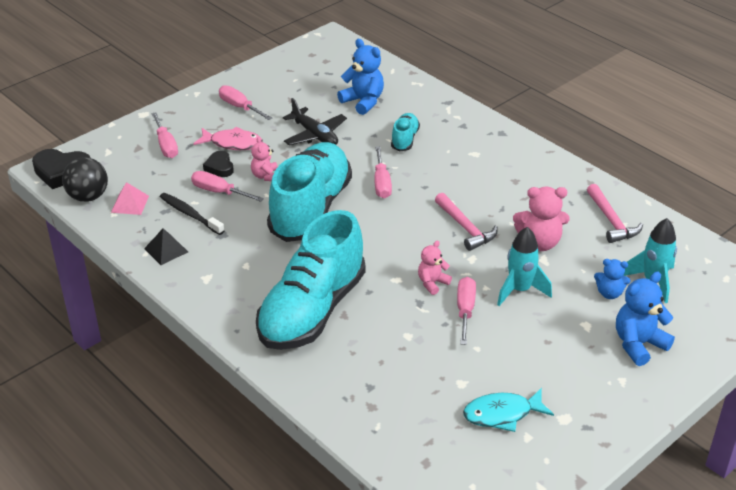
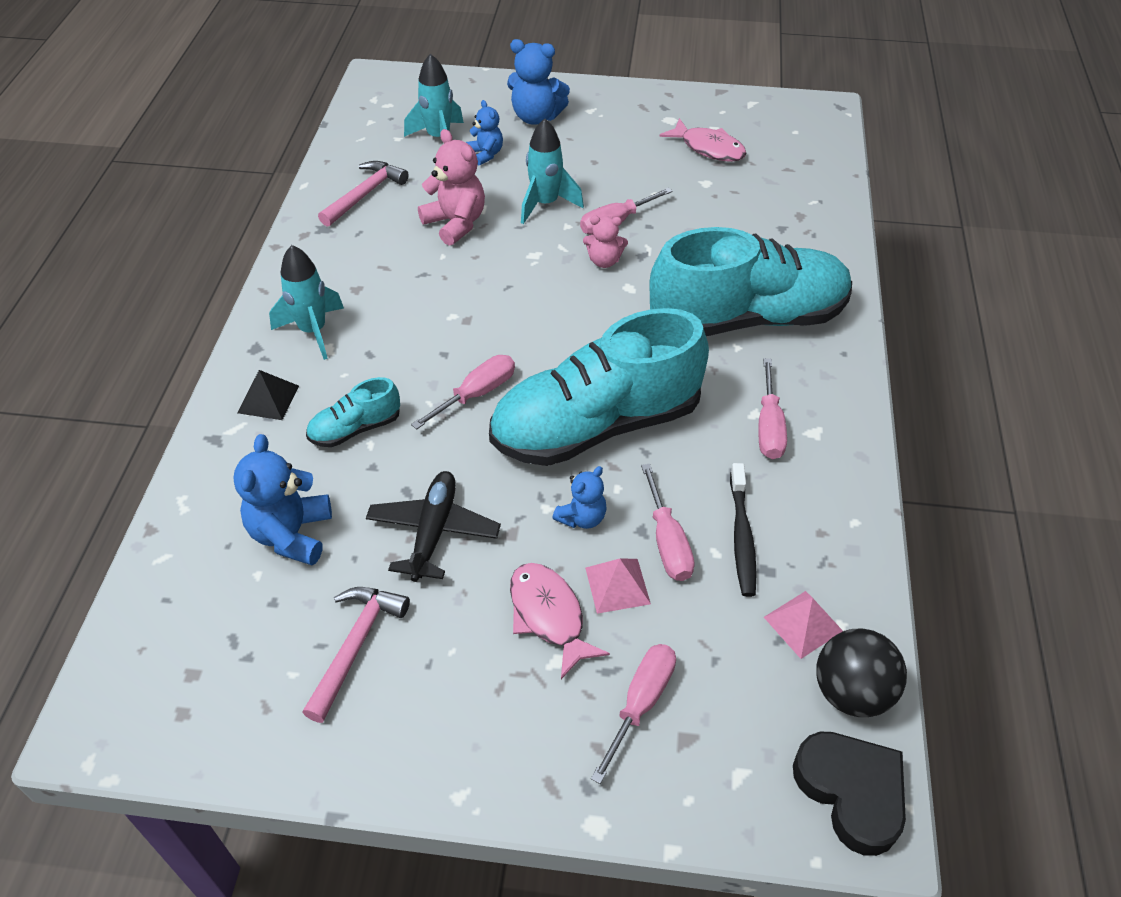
camera: 130 degrees left, 10 degrees up
black pyramid [144,228,188,265] -> black pyramid moved to [237,370,299,420]
black heart [203,151,234,177] -> pink pyramid [585,558,651,614]
pink screwdriver [219,85,272,120] -> pink screwdriver moved to [759,358,787,459]
pink teddy bear [251,137,278,181] -> blue teddy bear [553,466,607,529]
pink hammer [435,193,497,251] -> pink hammer moved to [302,587,410,723]
turquoise fish [463,388,554,432] -> pink fish [659,118,746,162]
none -> turquoise rocket [269,245,344,360]

